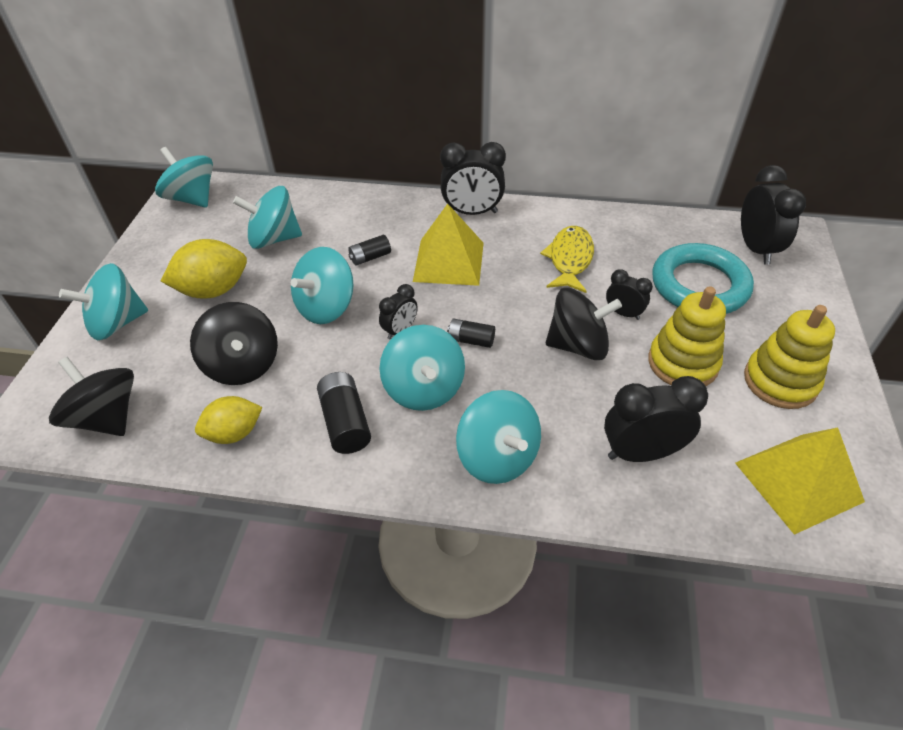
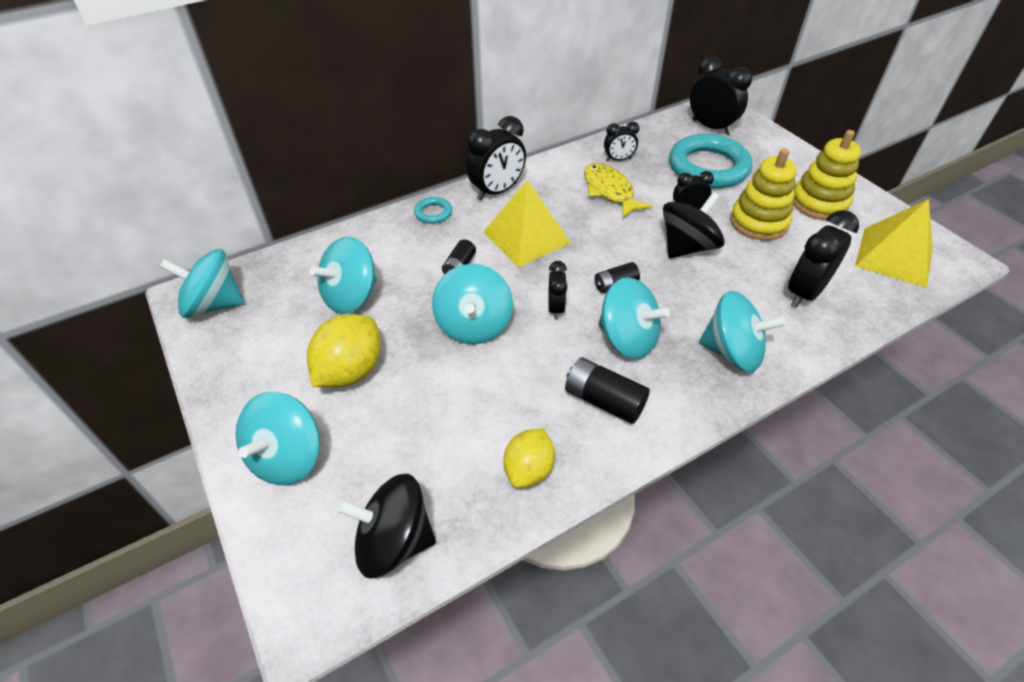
camera: 40 degrees left, 0 degrees up
black spinning top [190,302,278,385] -> none
none -> turquoise ring [414,197,452,224]
none -> black clock [604,122,639,161]

